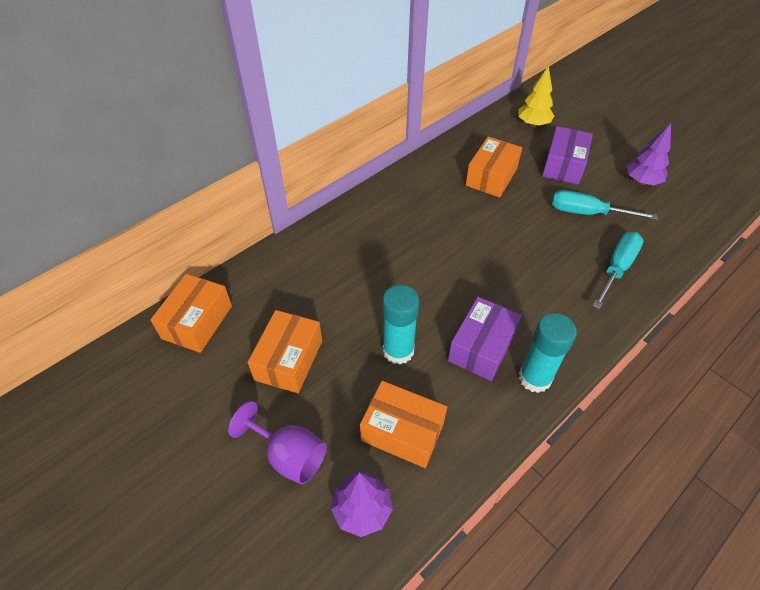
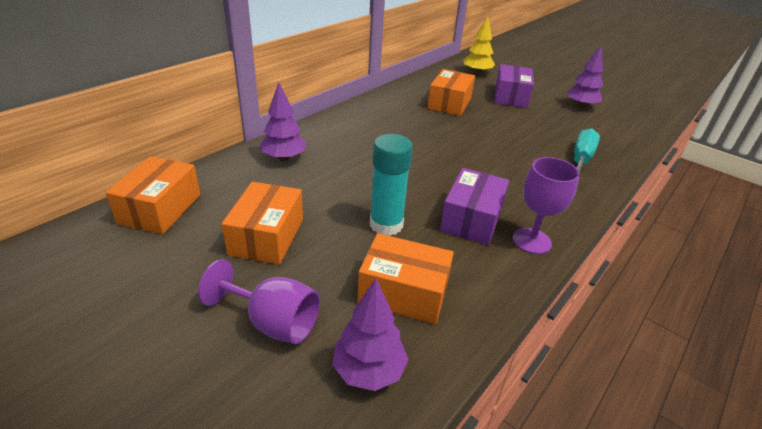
camera: 10 degrees left, 15 degrees down
turquoise glue stick [519,313,577,393] -> purple goblet [513,157,580,254]
turquoise screwdriver [552,190,658,220] -> none
none -> purple tree [260,82,306,161]

